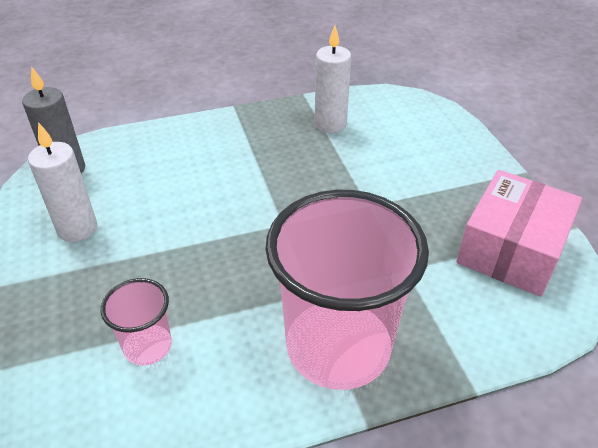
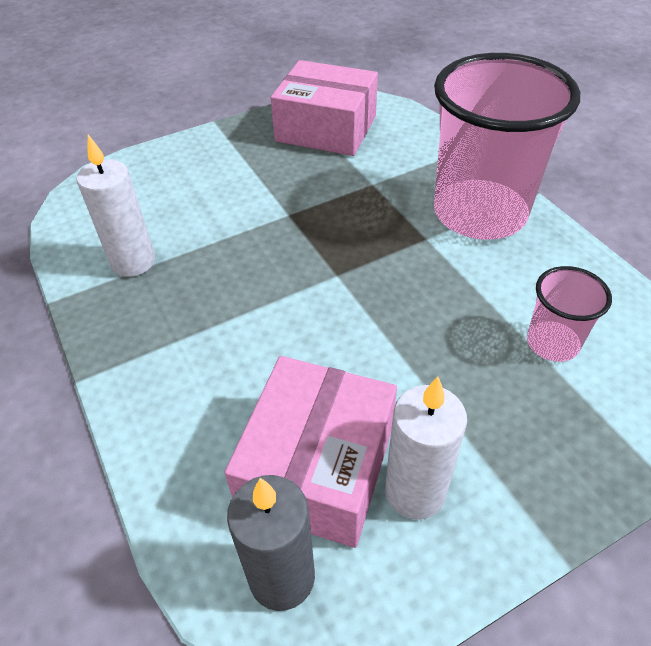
camera: 100 degrees left, 5 degrees up
none -> pink box [225,356,397,548]

